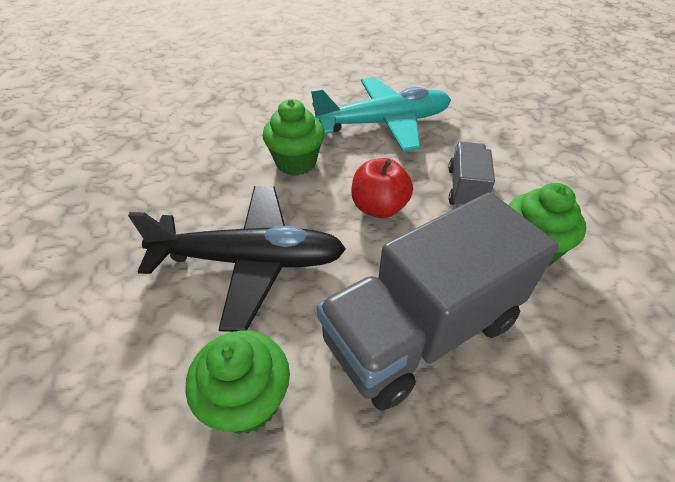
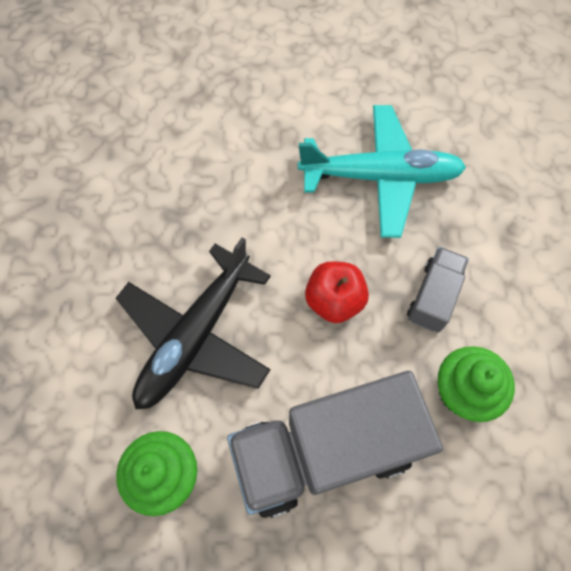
camera: 15 degrees right, 20 degrees up
black plane [128,186,346,332] -> black plane turned 105 degrees clockwise [116,237,271,409]
green cupcake [262,99,324,176] -> none

